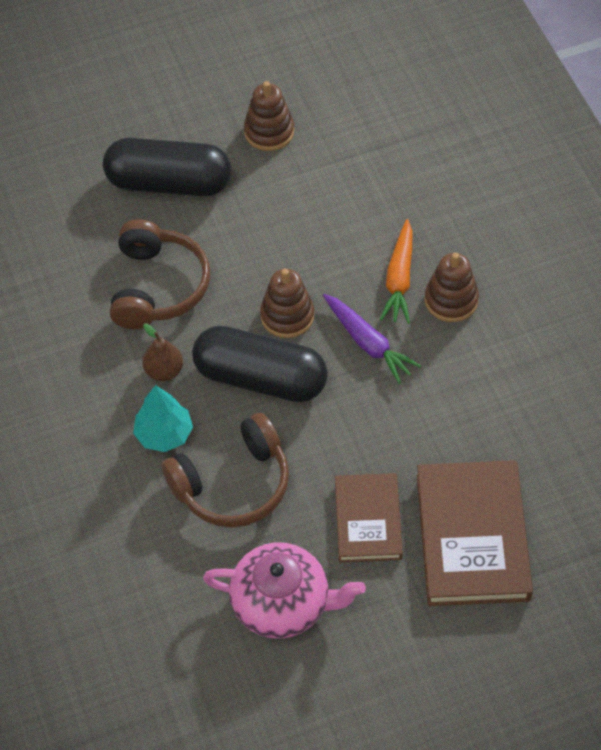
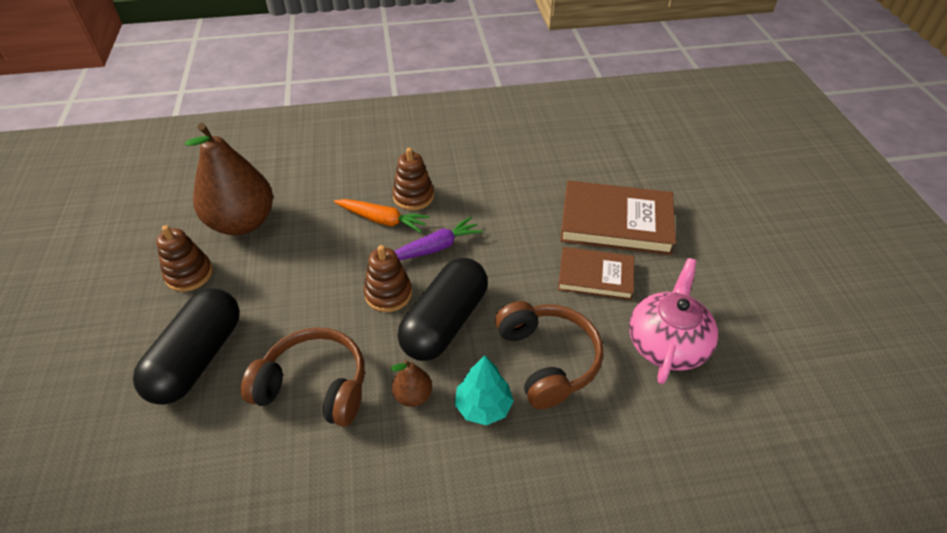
camera: 80 degrees left, 10 degrees down
none -> brown pear [185,123,273,235]

